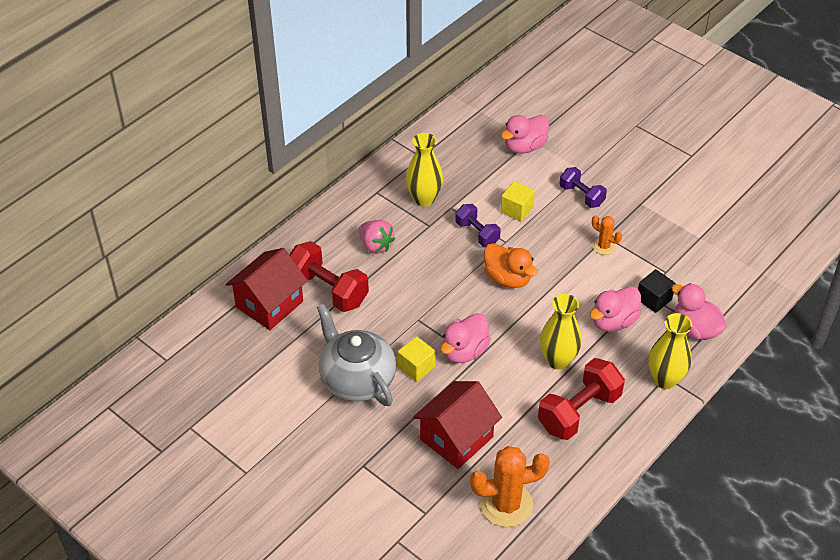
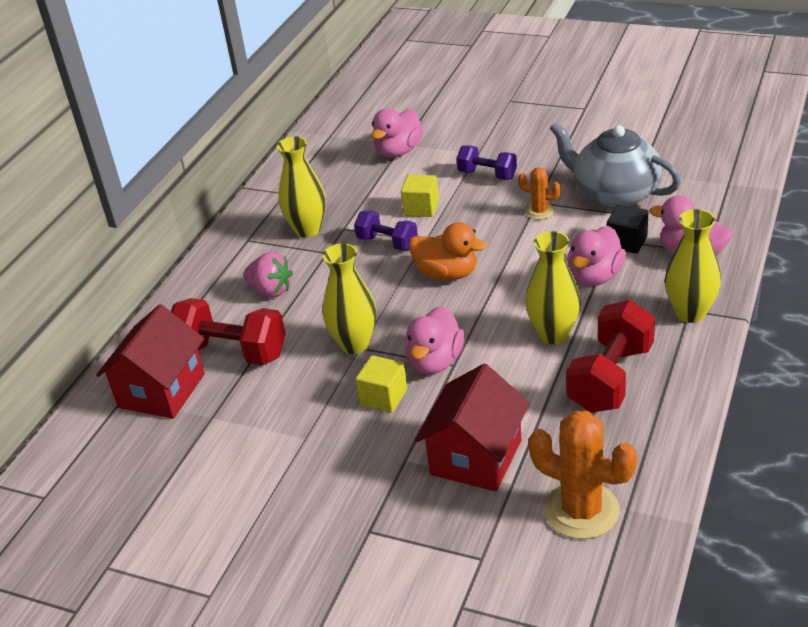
camera: 15 degrees left, 10 degrees down
grey teapot [317,304,396,406] -> grey teapot moved to [549,122,681,208]
orange cactus [470,446,550,527] -> orange cactus turned 60 degrees clockwise [528,411,637,539]
none -> yellow vase [322,243,377,354]

